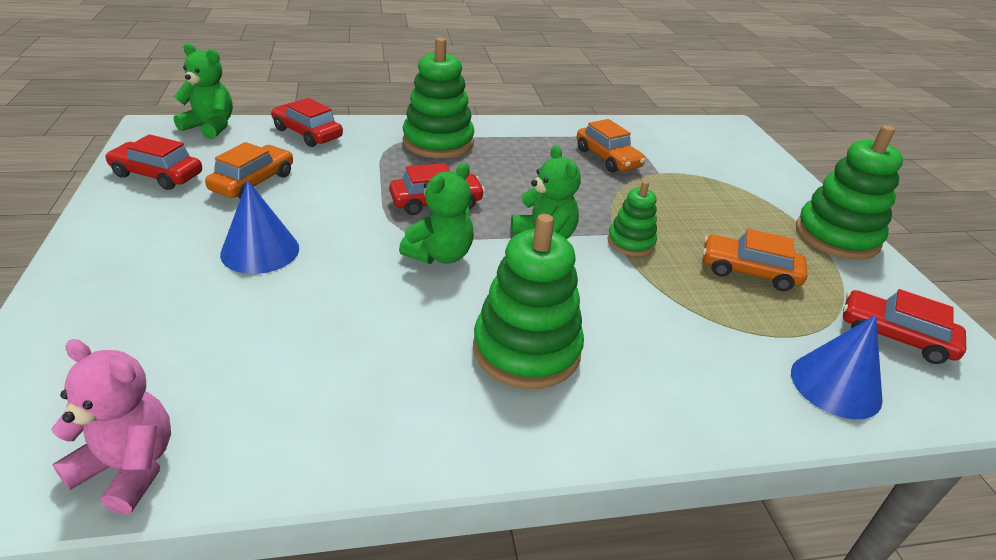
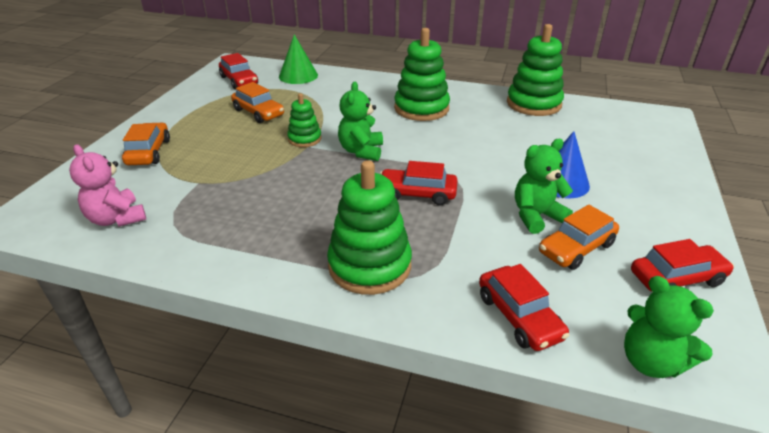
camera: 150 degrees left, 0 degrees up
pink teddy bear [51,339,171,515] -> pink teddy bear moved to [69,144,147,227]
red car [105,134,202,190] -> red car turned 60 degrees counterclockwise [631,239,734,292]
green teddy bear [399,163,474,264] -> green teddy bear moved to [515,139,573,234]
orange car [577,119,646,173] -> orange car moved to [122,123,170,165]
blue cone [791,315,883,419] -> green cone [279,34,318,84]
green stacking toy [796,125,903,260] -> green stacking toy moved to [507,24,564,116]

